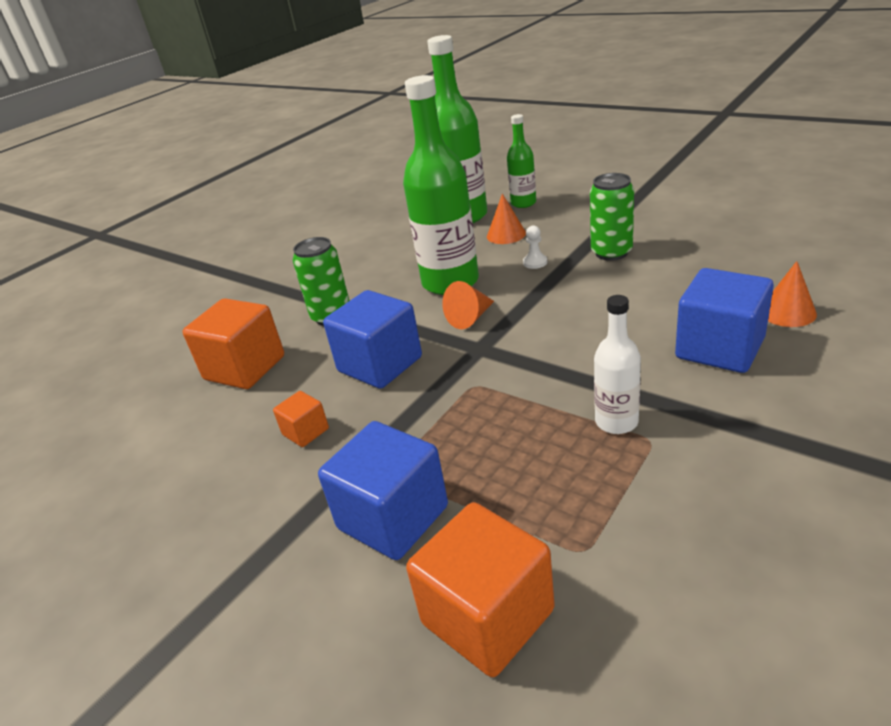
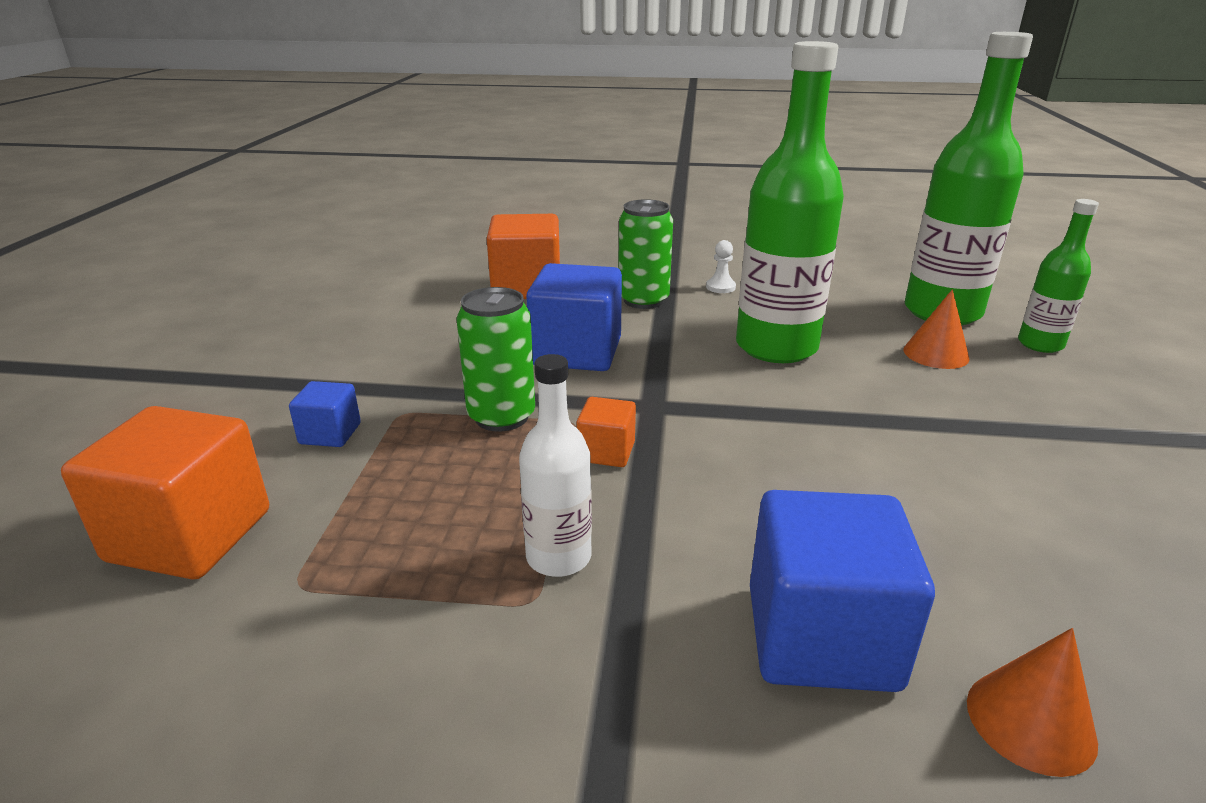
camera: 55 degrees right, 5 degrees down
orange cube [273,391,329,447] -> orange cube moved to [577,397,636,467]
blue cube [318,421,448,560] -> blue cube [289,381,361,447], size x0.50
orange cone [442,281,494,329] -> none
white pawn [523,225,547,269] -> white pawn moved to [706,240,736,293]
green can [590,173,634,261] -> green can moved to [456,287,535,432]

